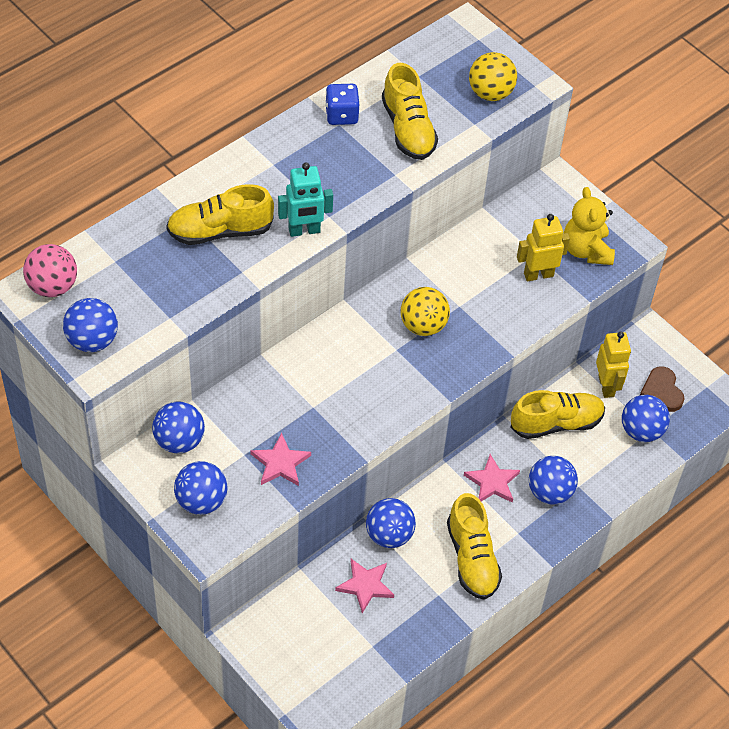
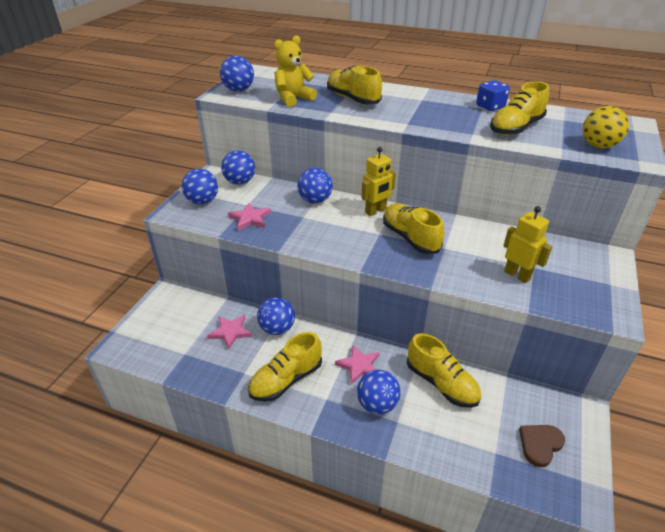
camera: 65 degrees right, 15 degrees down
pink ball [23,244,77,297] -> none
turquoise robot [278,162,333,237] -> none
yellow ball [400,287,450,336] -> yellow shoe [383,203,444,254]
yellow teddy bear [564,187,615,265] -> yellow teddy bear moved to [274,35,317,107]
yellow robot [596,331,631,398] -> yellow robot moved to [361,147,396,216]
blue ball [622,395,670,442] -> blue ball moved to [297,168,333,204]

